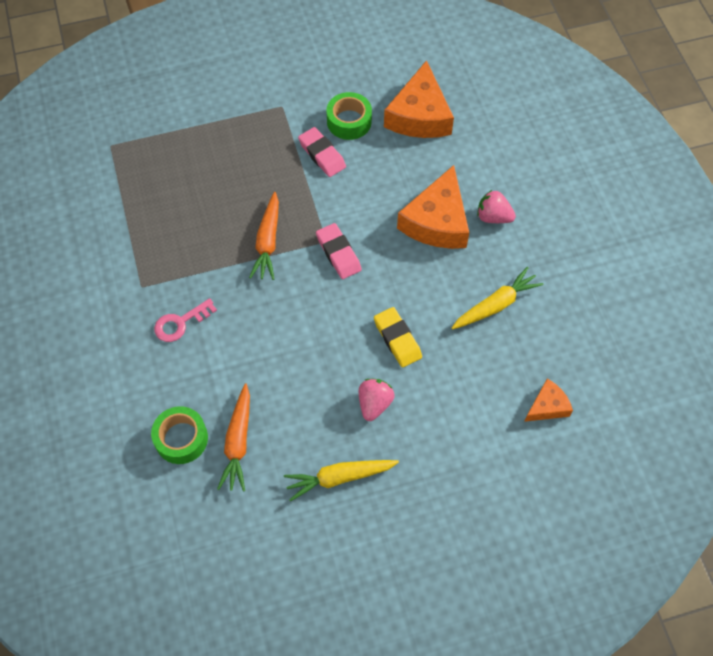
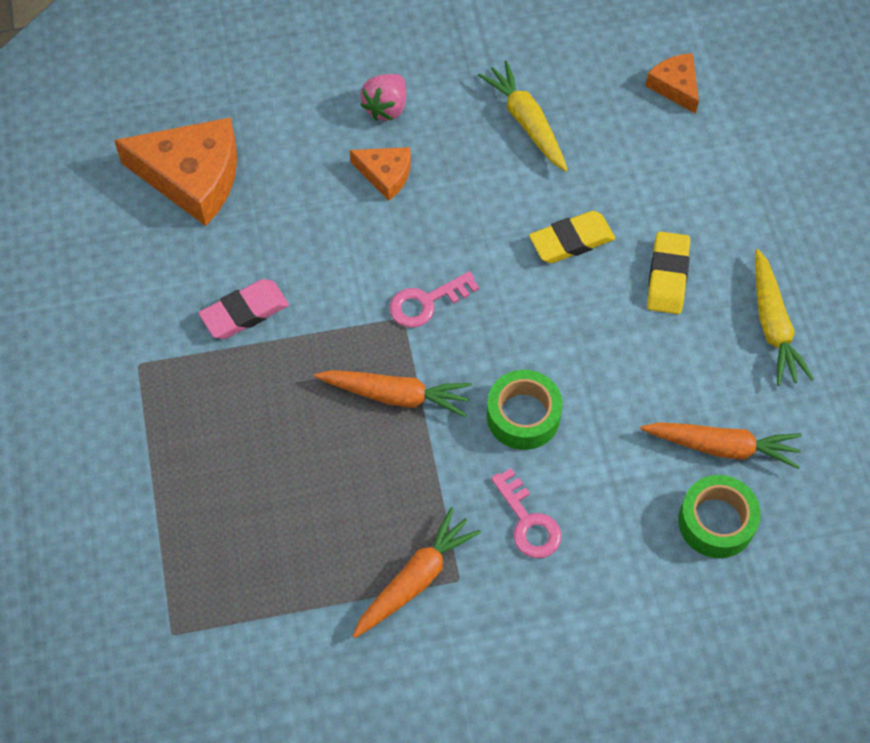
camera: 85 degrees left, 0 degrees up
pink eraser [316,223,362,279] -> pink key [390,271,479,328]
green tape [327,92,372,140] -> green tape moved to [487,370,562,450]
pink strawberry [359,379,395,421] -> yellow eraser [647,231,690,314]
orange cheese [397,165,469,249] -> orange cheese [350,147,411,201], size x0.52
none -> orange carrot [353,507,481,638]

